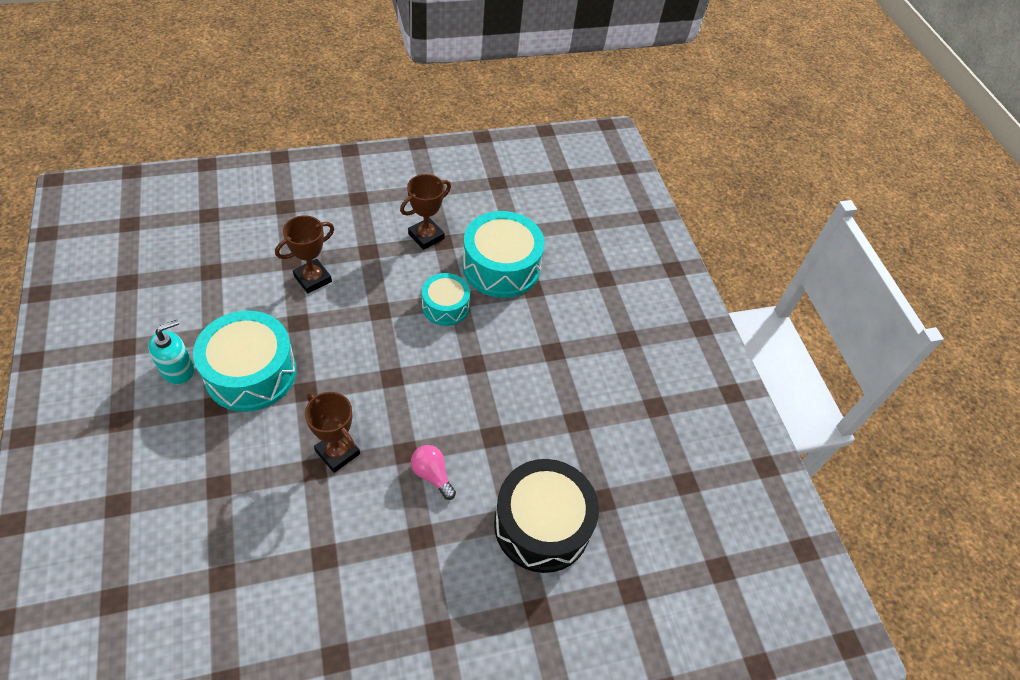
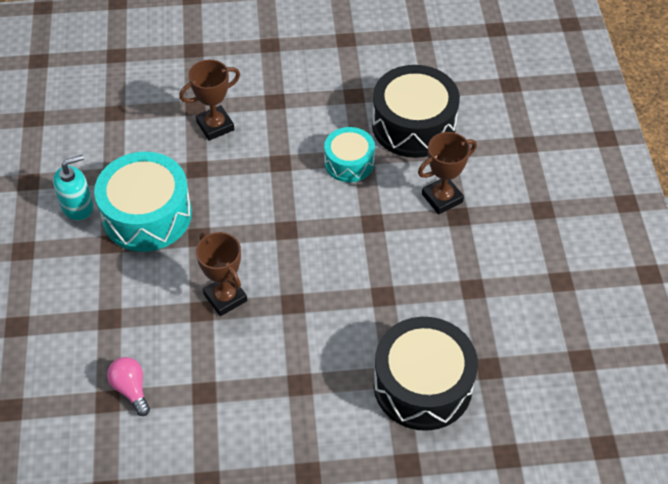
camera: 15 degrees right, 0 degrees up
brown trophy [400,174,451,250] -> brown trophy moved to [418,132,477,214]
pink light bulb [411,445,456,500] -> pink light bulb moved to [107,357,150,416]
turquoise drum [463,211,545,298] -> black drum [372,65,460,158]

